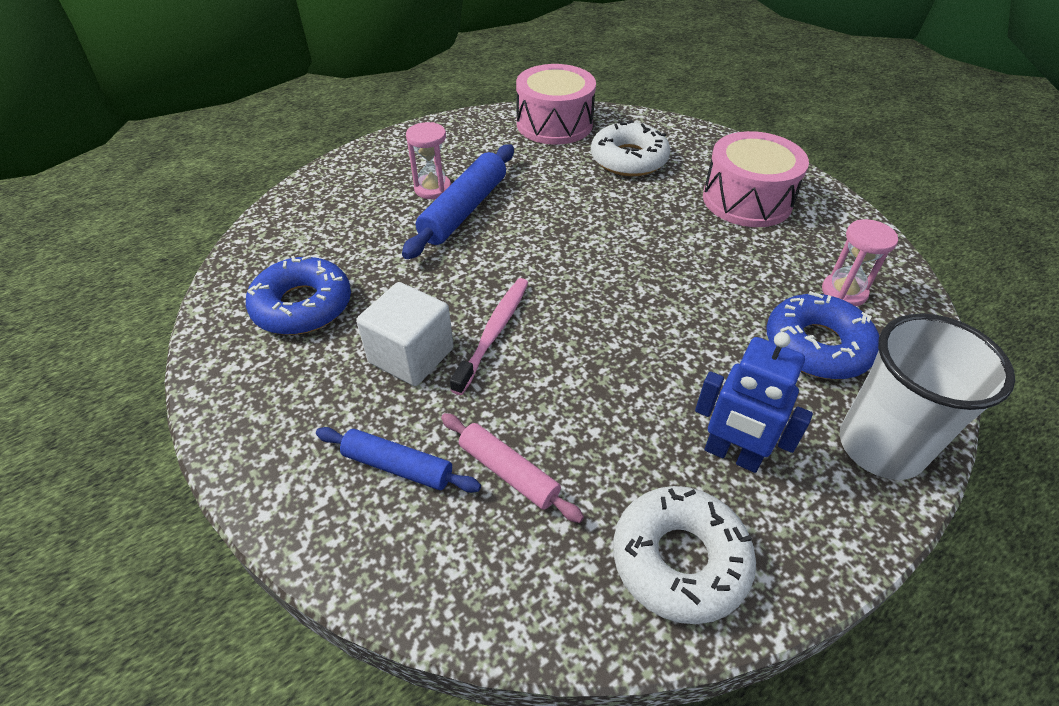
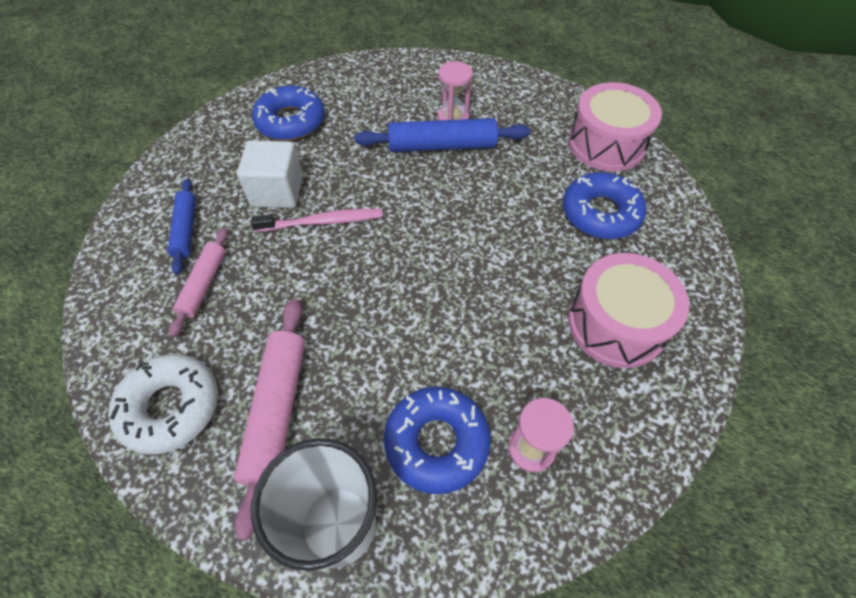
camera: 60 degrees right, 10 degrees up
white donut [591,120,670,176] -> blue donut [563,172,647,239]
blue robot [695,332,813,473] -> pink rolling pin [234,299,305,540]

